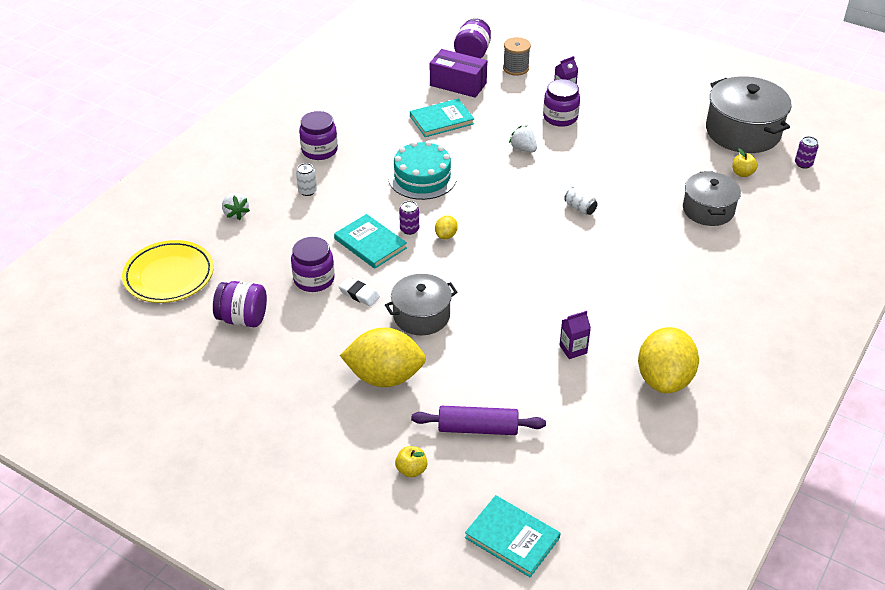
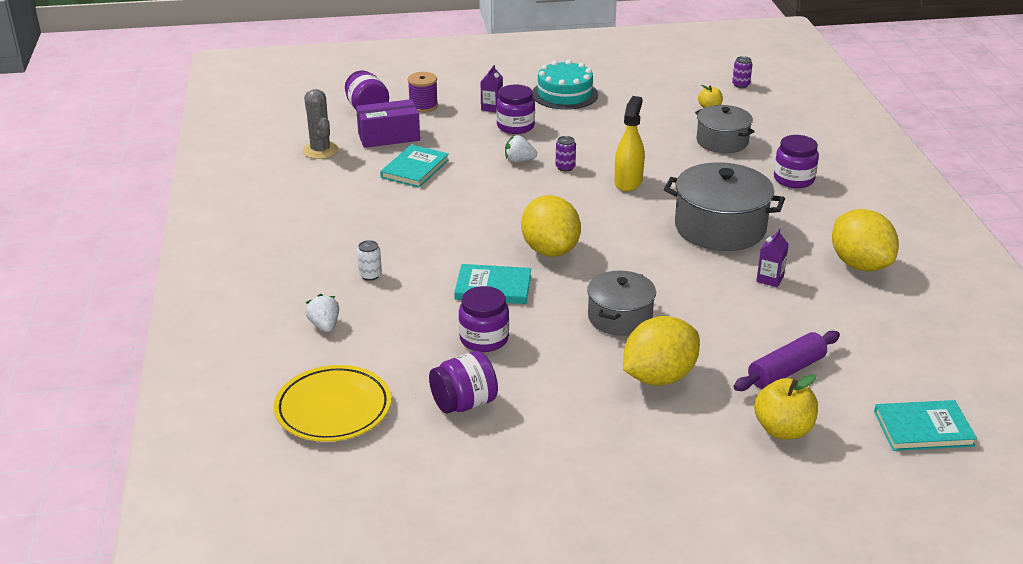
camera: 40 degrees left, 10 degrees down
white strawberry [222,193,250,220] -> white strawberry turned 135 degrees counterclockwise [306,294,339,332]
purple jar [299,111,338,160] -> purple jar moved to [774,135,819,188]
white eraser [338,277,380,307] -> none
turquoise cake [388,141,457,200] -> turquoise cake moved to [532,60,598,110]
yellow apple [395,446,427,478] -> yellow apple [754,374,818,439], size x1.74
purple can [399,201,419,235] -> purple can moved to [555,136,576,171]
yellow lemon [435,215,458,239] -> yellow lemon [521,195,581,257], size x2.32
grey spool [503,37,531,76] -> purple spool [408,72,438,113]
white can [564,187,598,215] -> yellow spray bottle [614,96,645,192]
grey pot [706,76,792,153] -> grey pot moved to [664,162,785,251]
none -> grey cactus [303,89,339,159]

